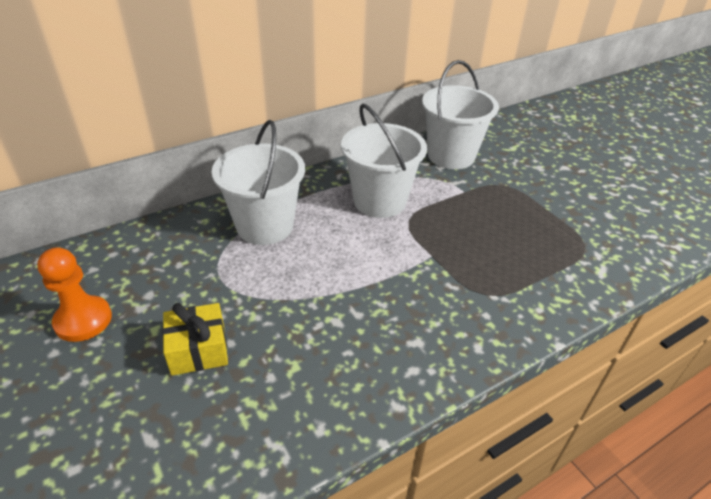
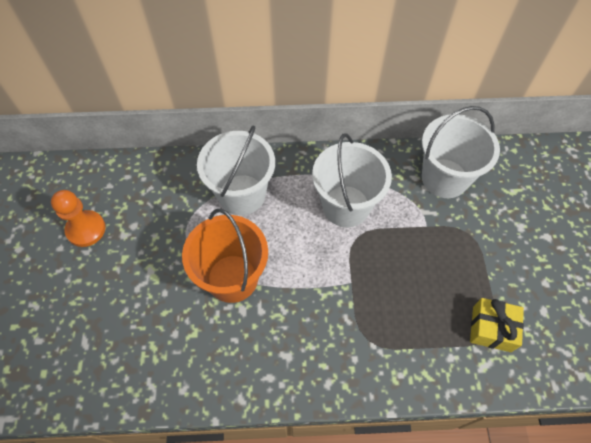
camera: 30 degrees right, 20 degrees up
yellow gift [162,303,228,376] -> yellow gift moved to [470,298,524,352]
none -> orange bucket [182,209,268,303]

